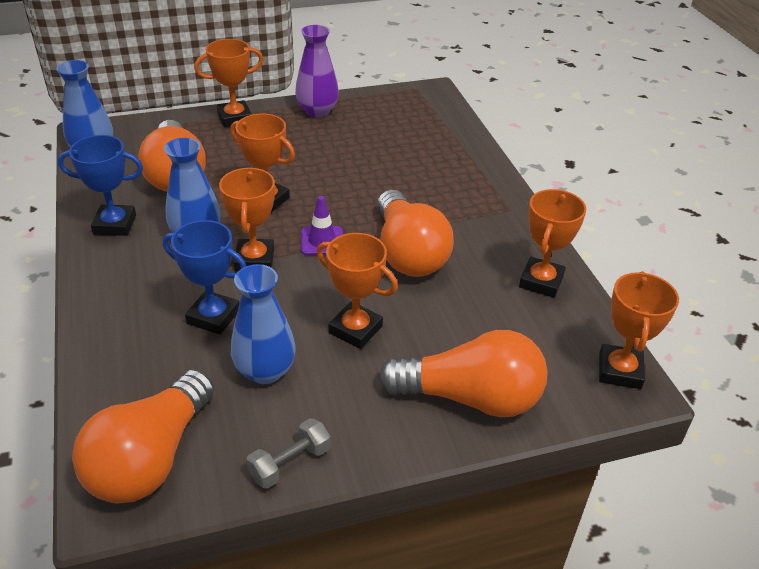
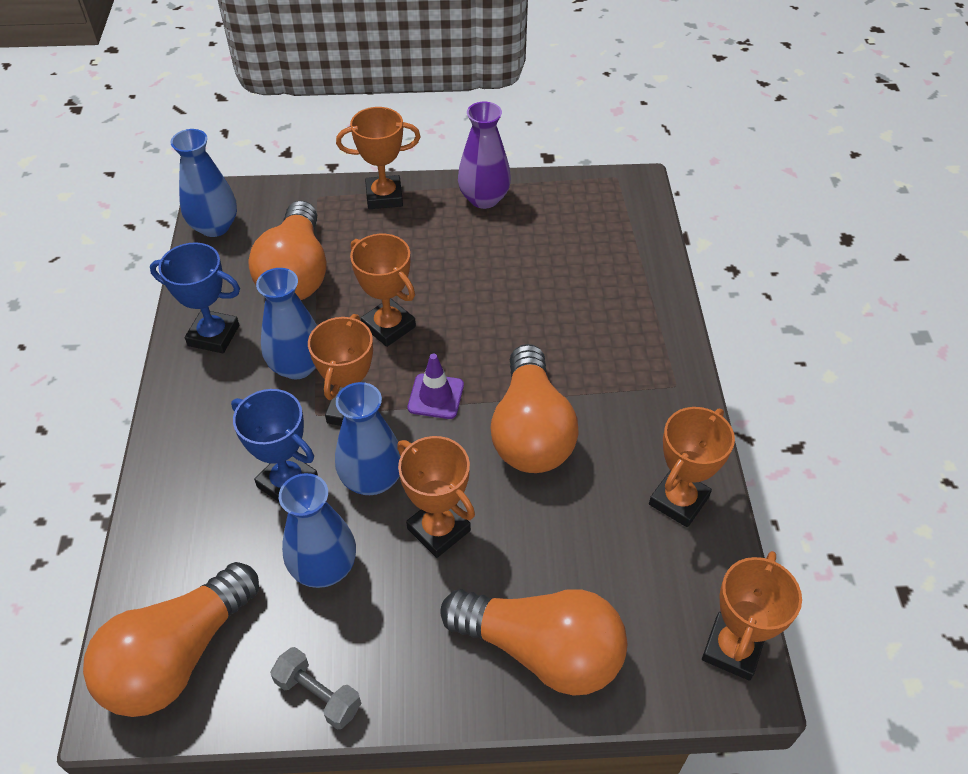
camera: 15 degrees right, 10 degrees up
grey dumbbell [246,418,330,489] -> grey dumbbell turned 60 degrees clockwise [270,647,361,729]
none -> blue vase [335,382,401,495]

